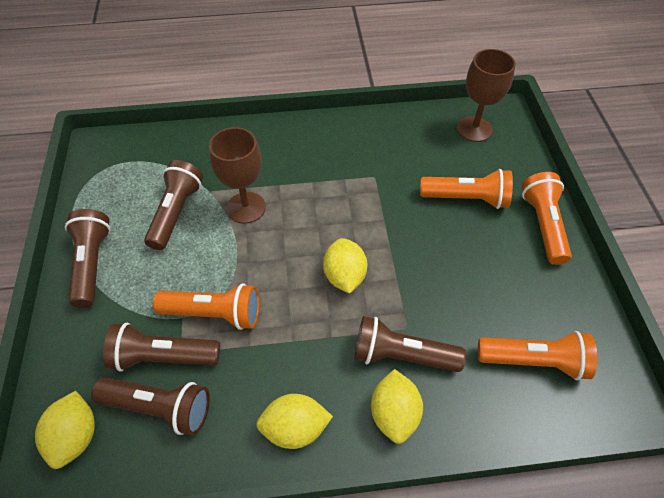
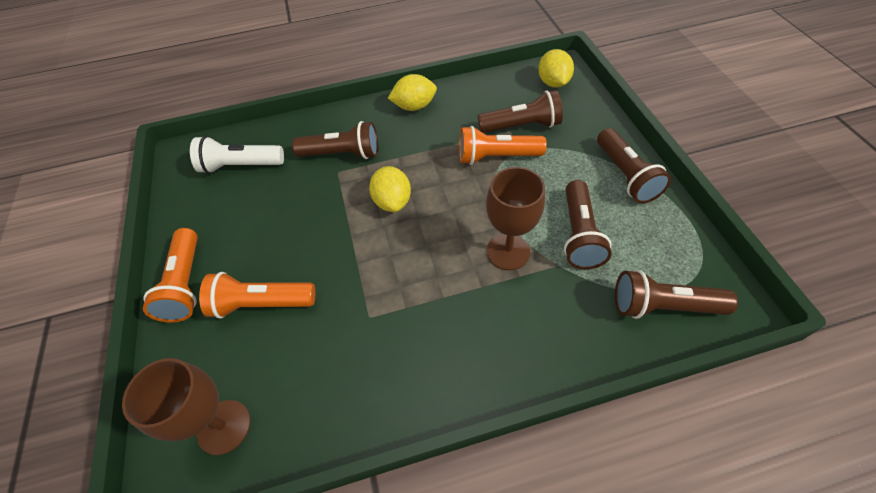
camera: 175 degrees right, 0 degrees up
brown flashlight [91,377,210,435] -> brown flashlight moved to [615,270,738,319]
yellow lemon [371,369,423,444] -> none
orange flashlight [478,331,597,380] -> white flashlight [190,136,284,174]

